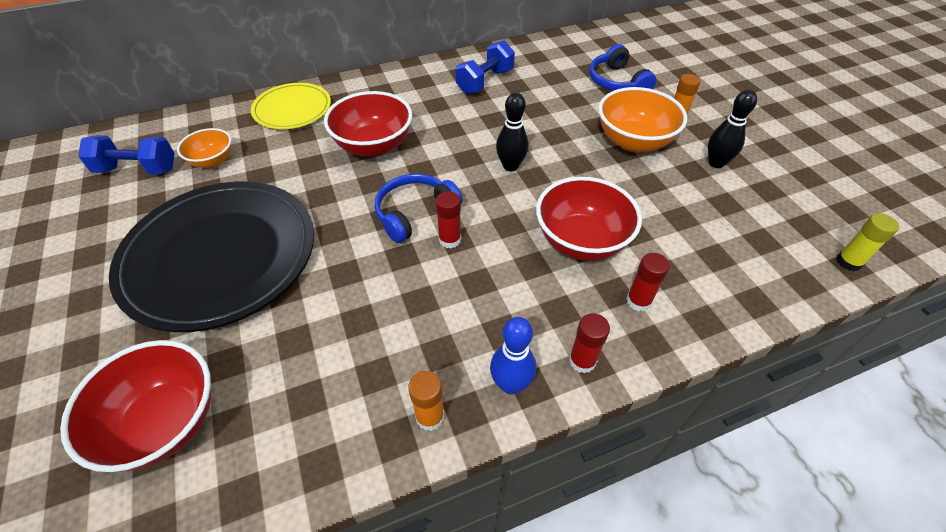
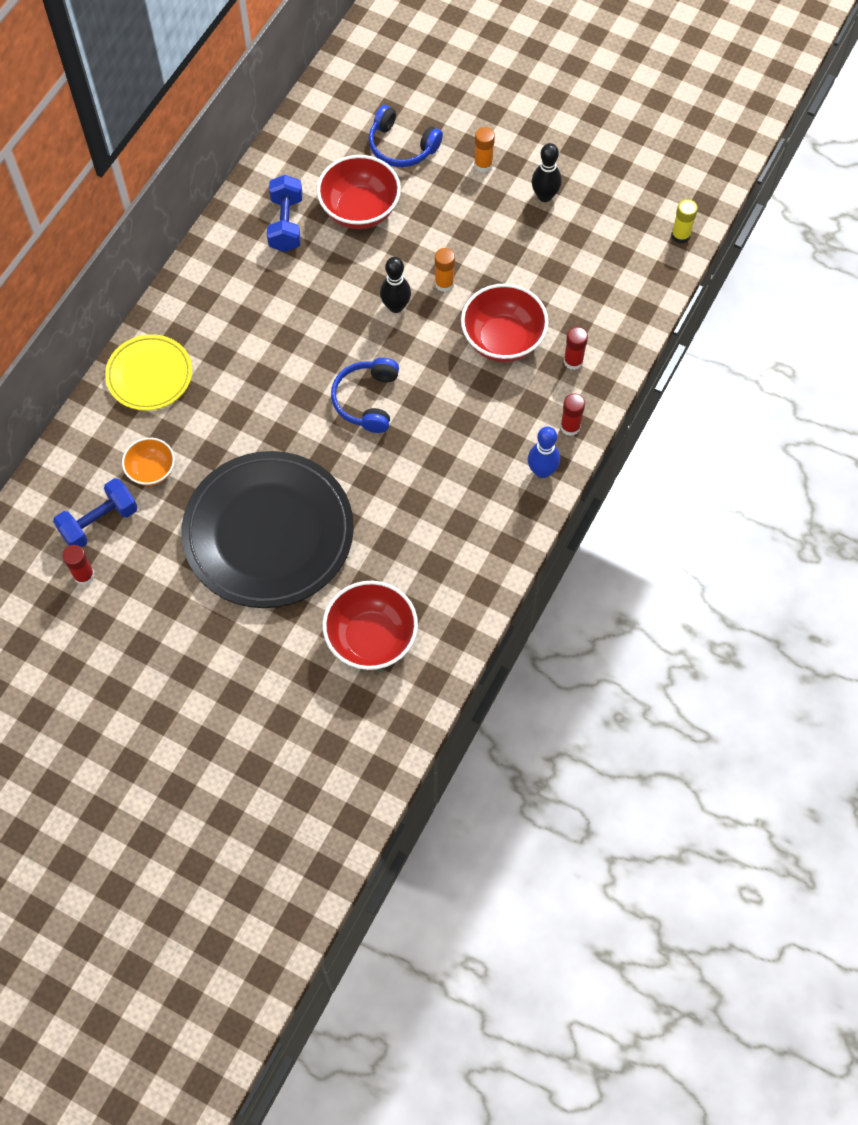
camera: 40 degrees left, 15 degrees up
red bowl [324,91,412,157] -> red bowl moved to [317,155,401,229]
orange glue stick [408,371,445,431] -> orange glue stick moved to [435,248,455,292]
red glue stick [435,191,461,248] -> red glue stick moved to [62,545,95,585]
orange bowl [598,87,687,152] -> none

